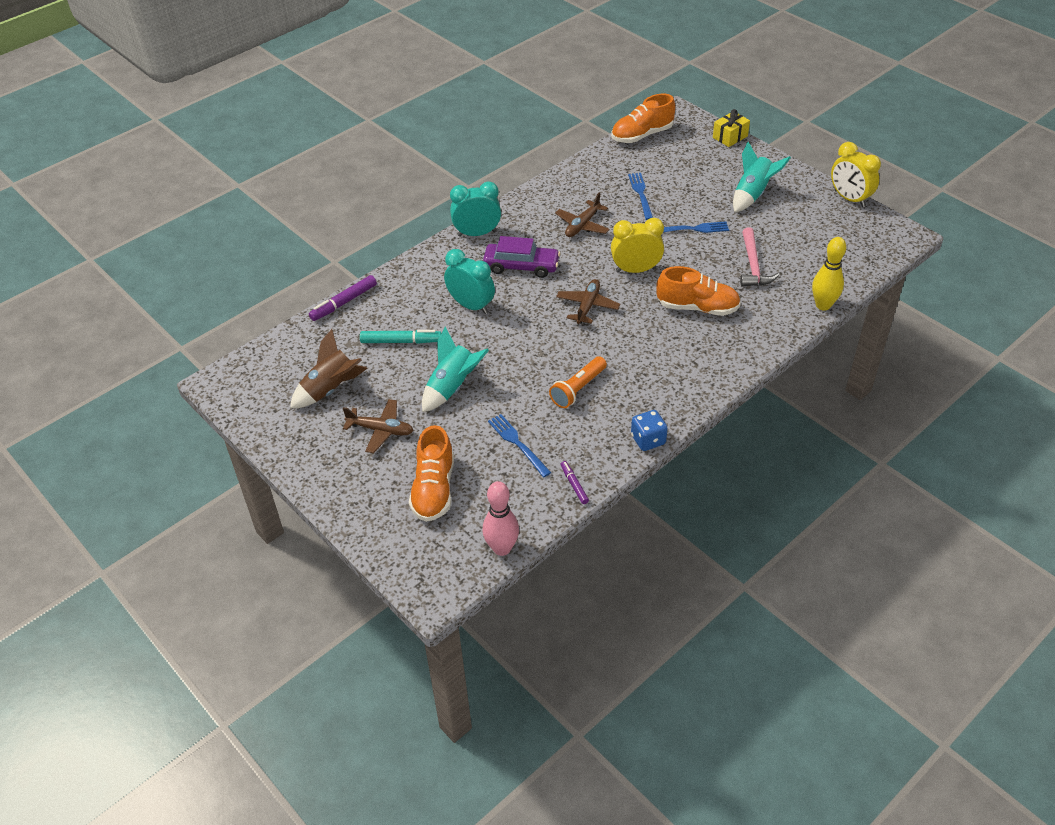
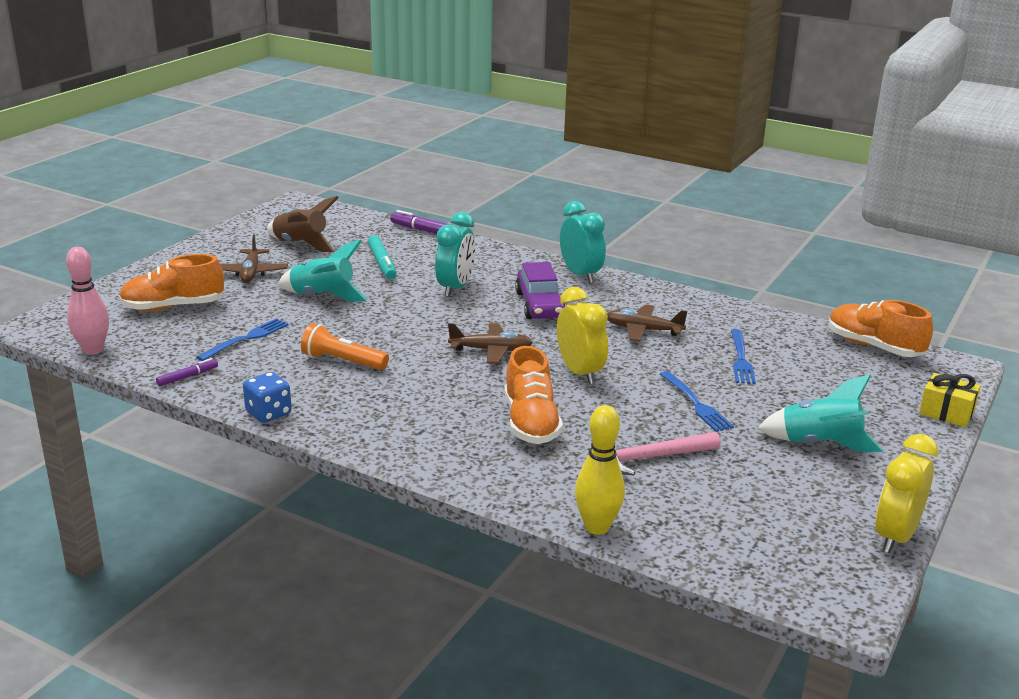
camera: 70 degrees right, 20 degrees down
blue fork [628,173,653,220] -> blue fork turned 120 degrees clockwise [731,329,756,384]

